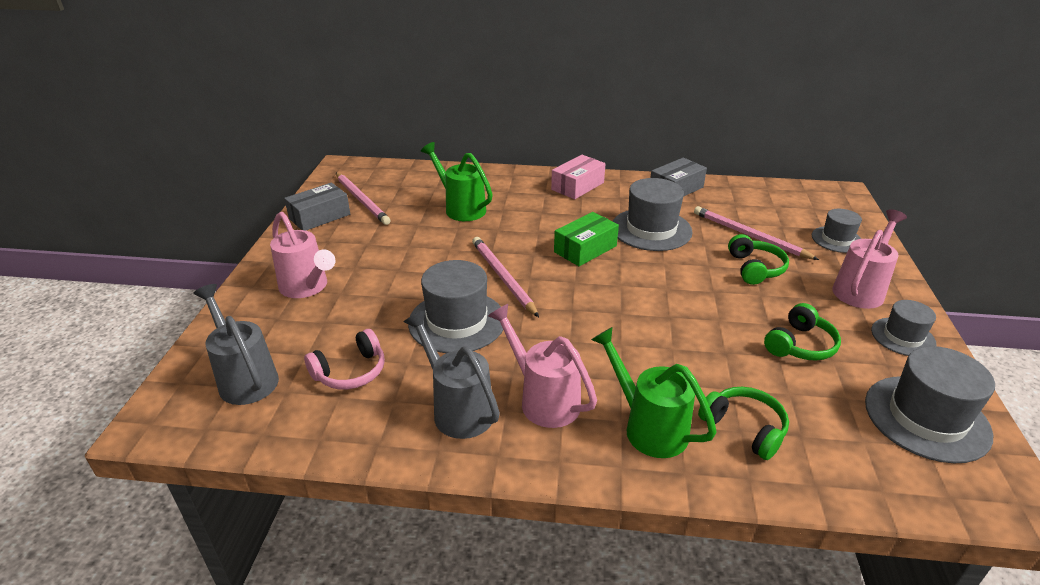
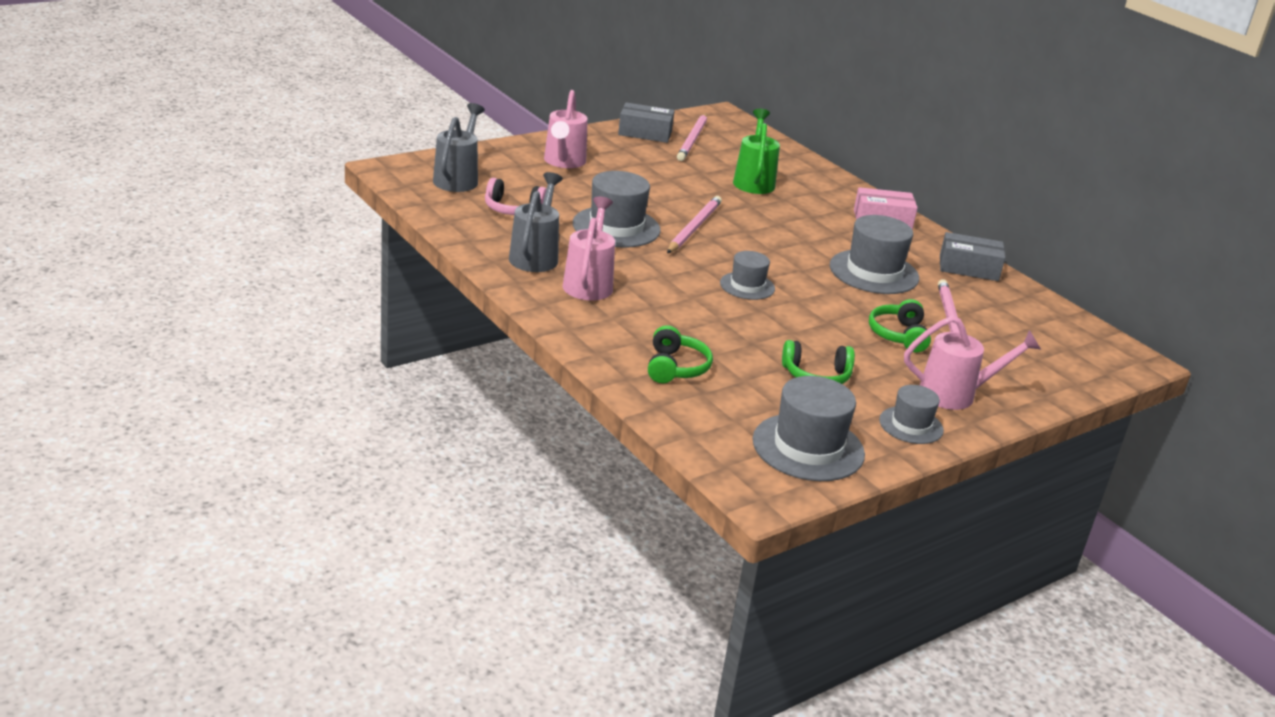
camera: 45 degrees right, 5 degrees down
green box [554,212,619,266] -> none
green watering can [591,327,717,458] -> none
green headphones [728,234,789,285] -> green headphones turned 135 degrees clockwise [869,299,931,352]
grey hat [812,209,862,253] -> grey hat moved to [720,251,775,300]

